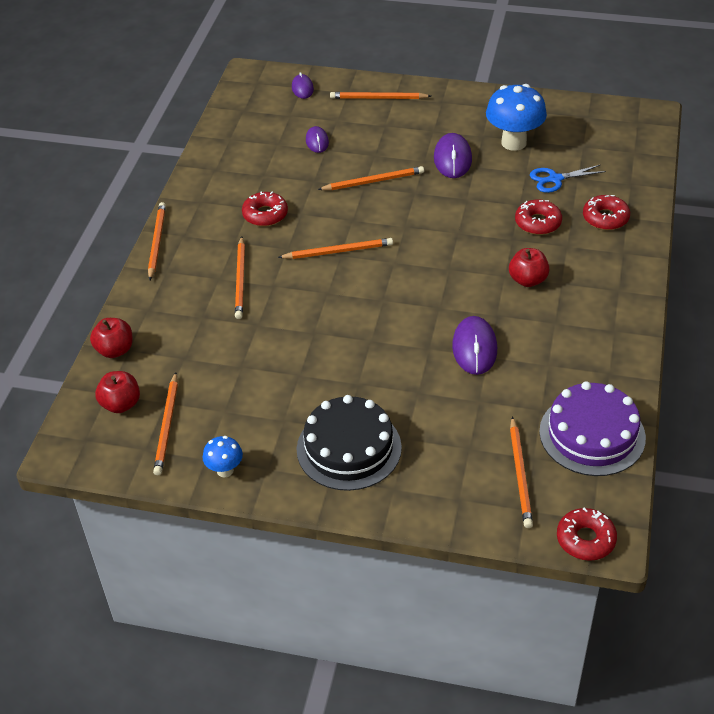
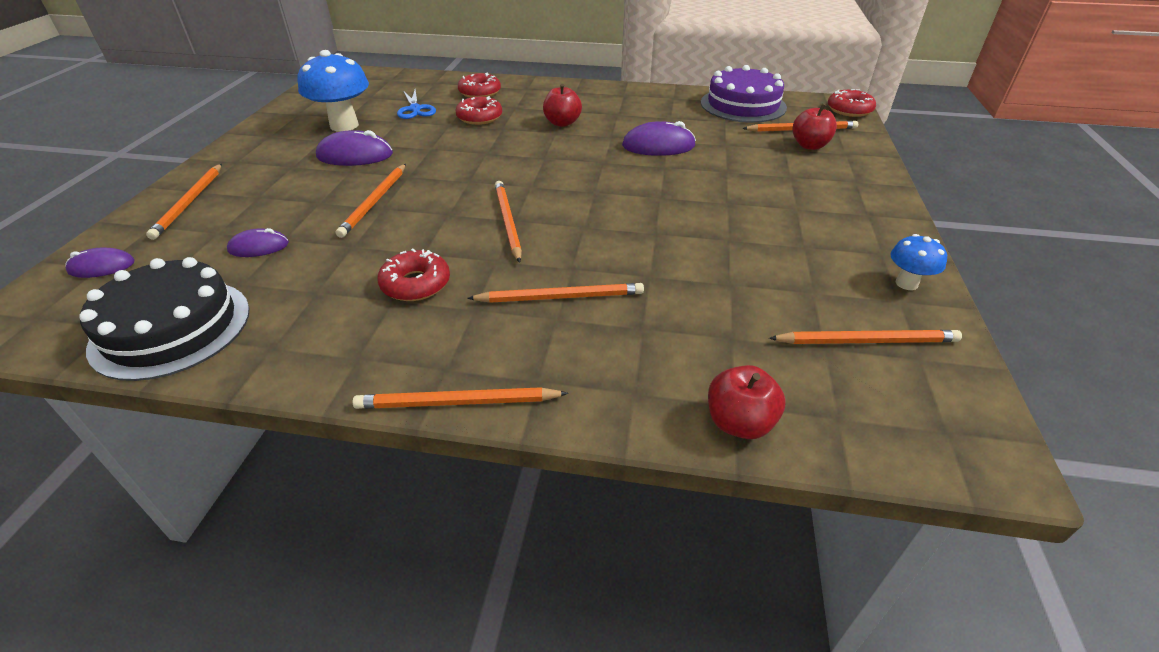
camera: 95 degrees left, 5 degrees down
red apple [95,371,140,413] -> red apple moved to [792,104,837,150]
black cake [297,395,402,491] -> black cake moved to [79,257,250,381]
orange pencil [317,166,424,190] -> orange pencil turned 150 degrees counterclockwise [336,164,406,238]

